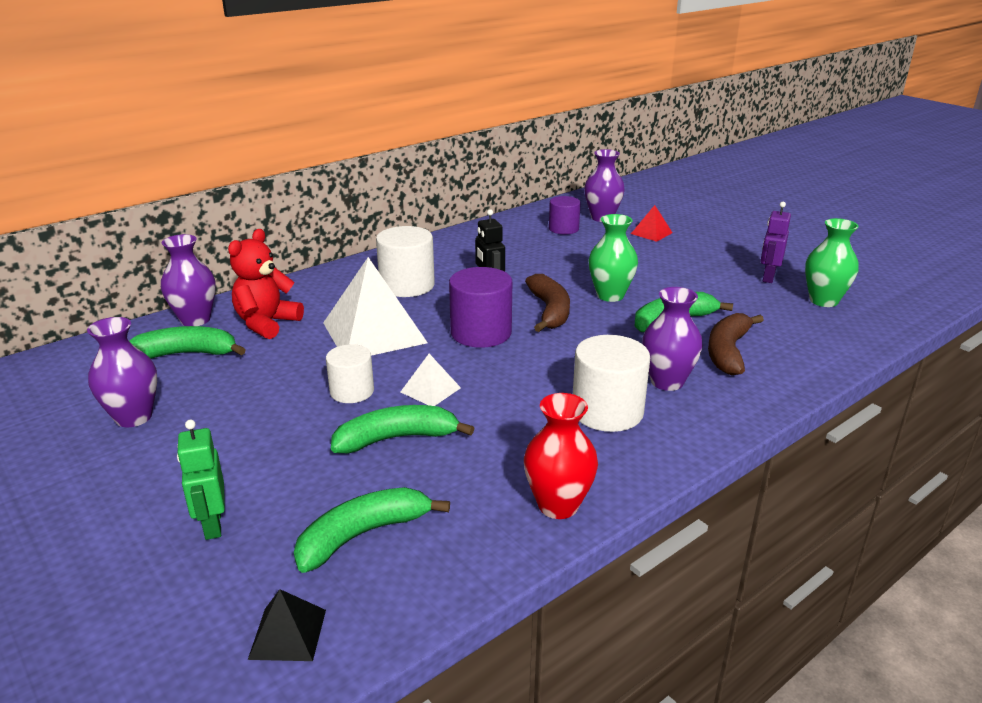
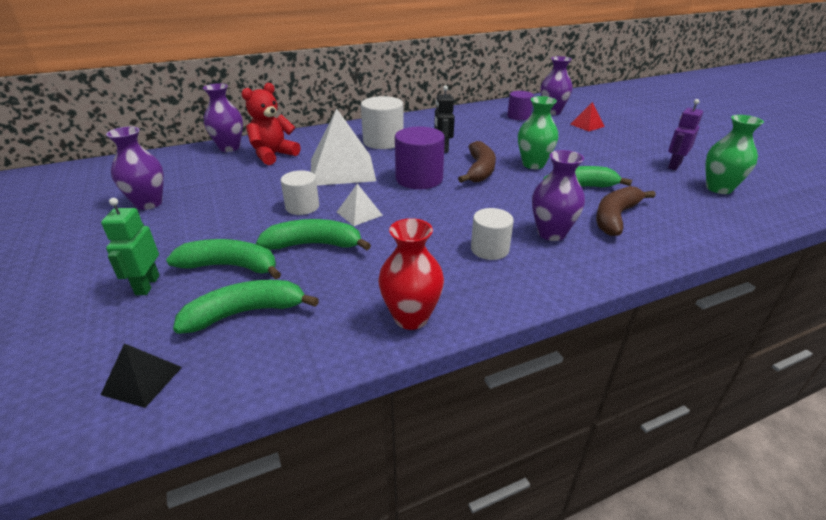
camera: 15 degrees right, 5 degrees up
green banana [129,326,246,359] -> green banana moved to [166,239,281,279]
white cylinder [573,335,650,432] -> white cylinder [471,208,514,260], size x0.64

